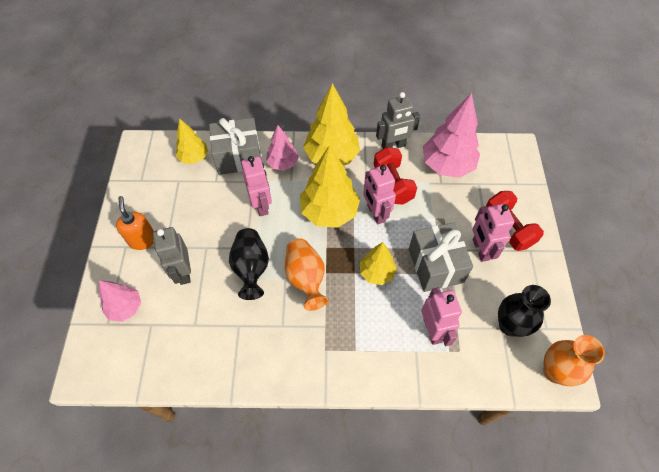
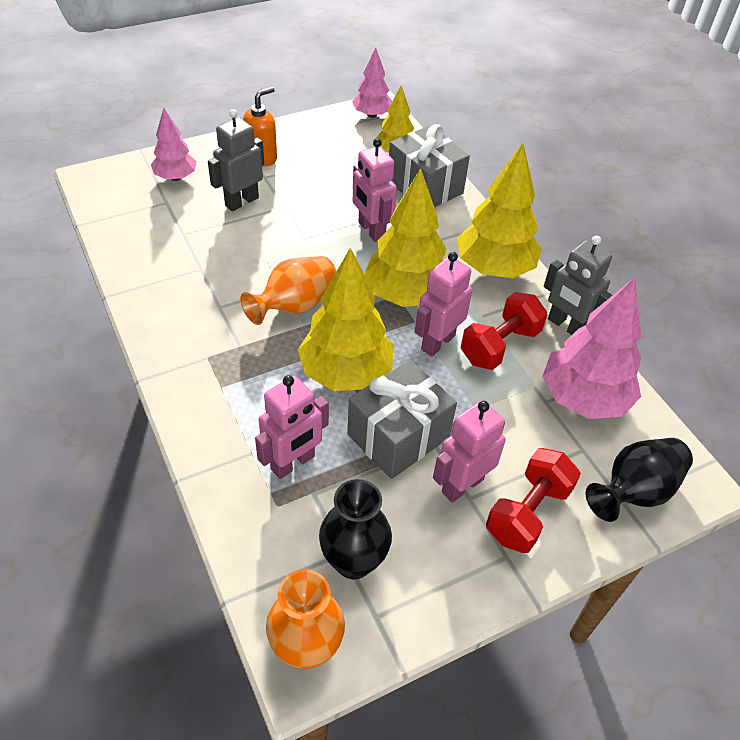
camera: 60 degrees right, 10 degrees down
black vase [229,228,269,300] -> black vase moved to [586,438,693,522]
pink robot [241,156,272,216] -> pink robot turned 105 degrees clockwise [353,138,397,242]
pink tree [266,125,299,171] -> pink tree moved to [352,48,392,118]
yellow tree [360,242,397,285] -> yellow tree [298,248,394,391], size x1.72

